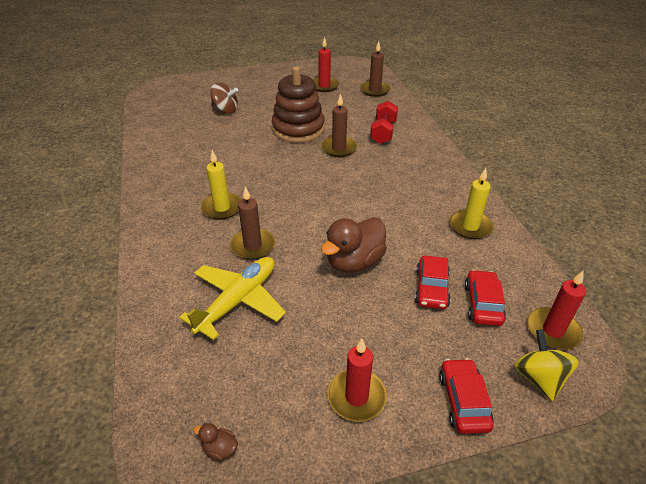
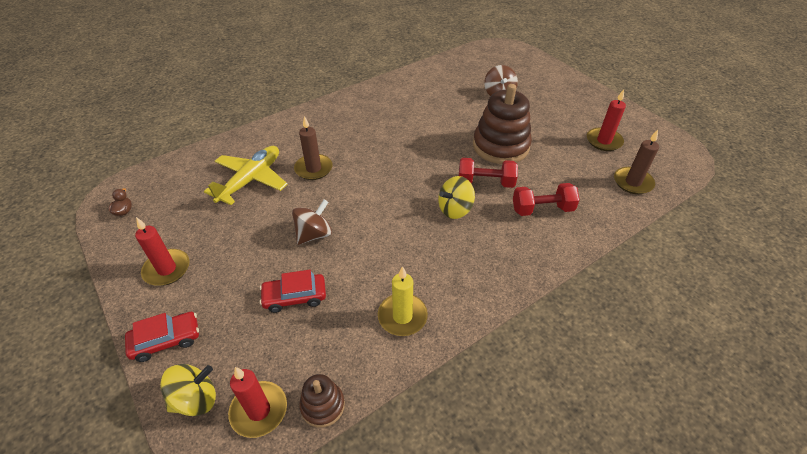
camera: 70 degrees right, 5 degrees up
yellow plane [179,257,286,340] -> yellow plane turned 75 degrees counterclockwise [204,146,288,205]
yellow candle [201,150,241,220] -> none
brown candle [321,94,357,157] -> red dumbbell [459,158,518,188]
brown duck [321,217,387,273] -> brown spinning top [292,200,332,245]
red car [465,270,506,326] -> none
none -> brown stacking toy [299,374,345,428]
none -> yellow spinning top [438,176,475,219]

